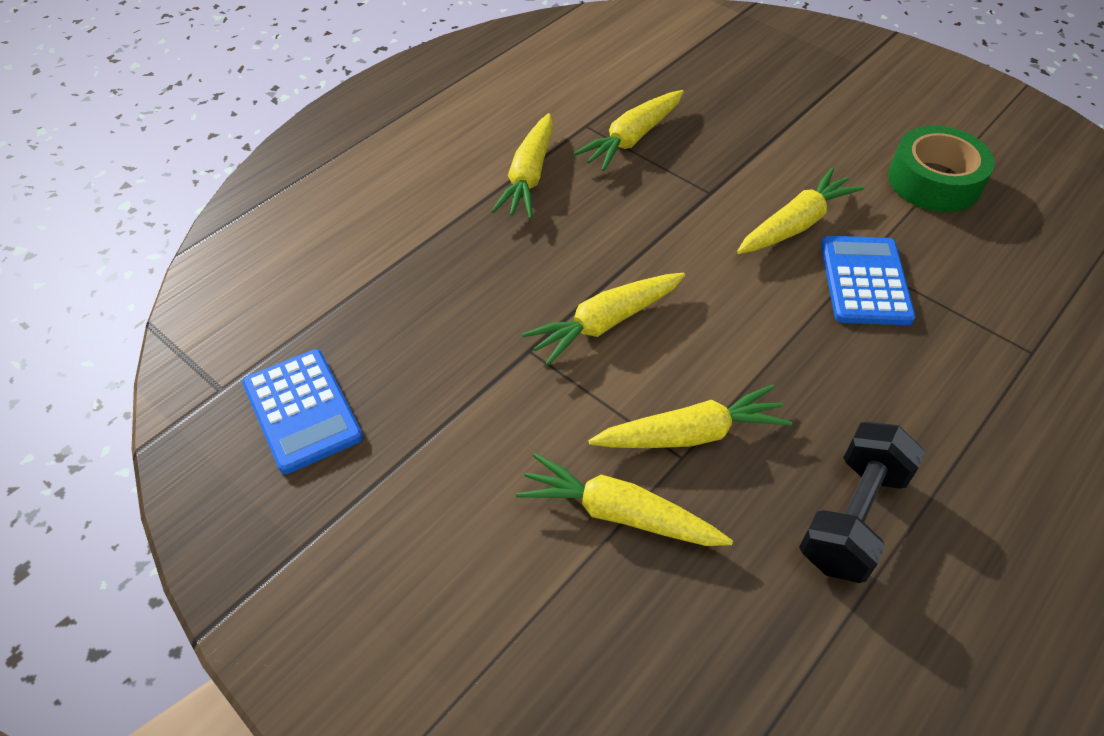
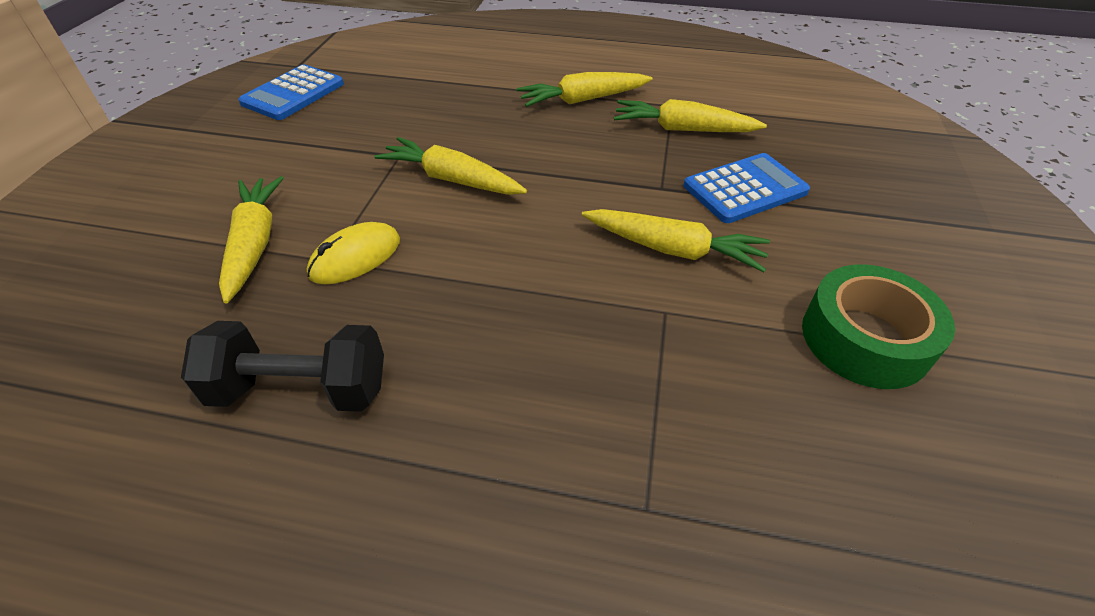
camera: 60 degrees right, 5 degrees down
yellow carrot [588,385,792,448] -> yellow mouse [307,222,400,284]
blue calculator [821,236,916,325] -> blue calculator moved to [683,153,810,223]

